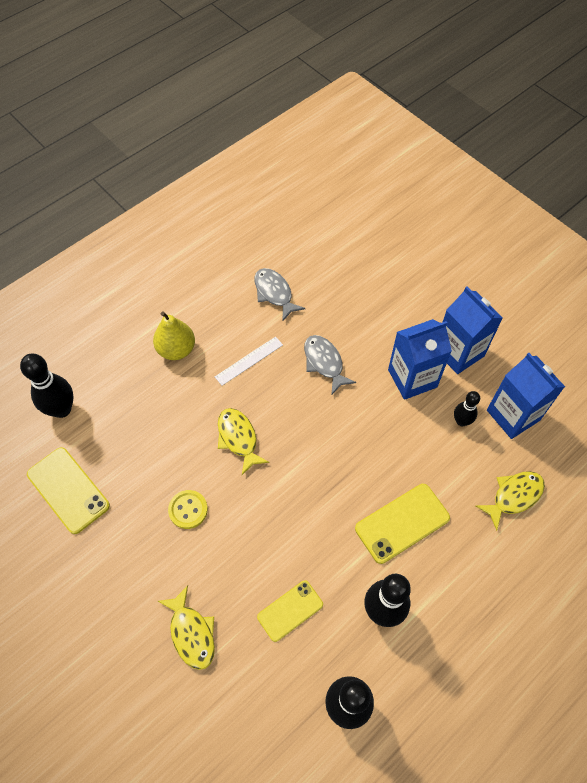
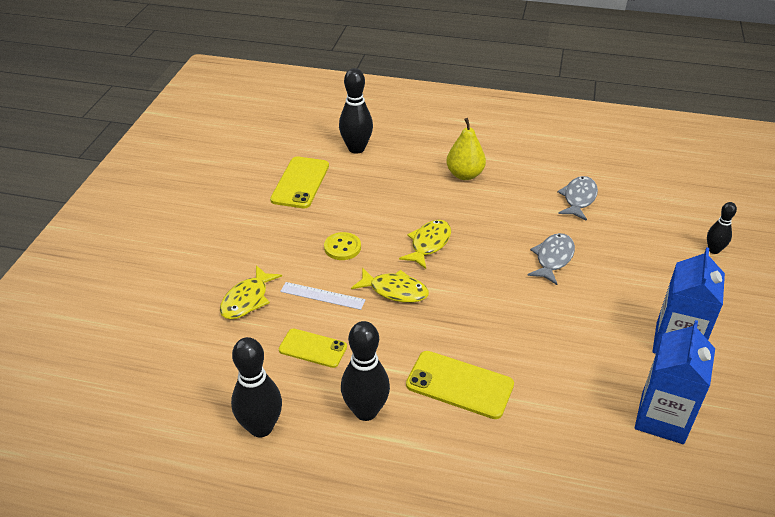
camera: 55 degrees right, 20 degrees down
white ruler [215,337,283,386] -> white ruler moved to [280,282,366,310]
blue carton [388,319,452,400] -> none
black bowling pin [454,391,480,426] -> black bowling pin moved to [707,202,737,254]
yellow fish [476,471,545,531] -> yellow fish moved to [351,268,429,303]

